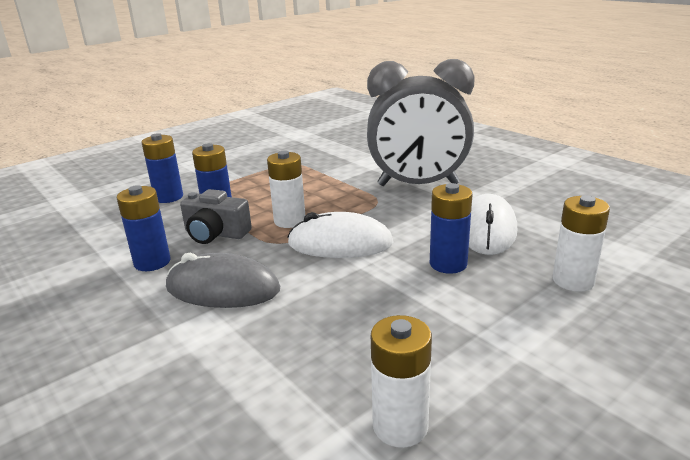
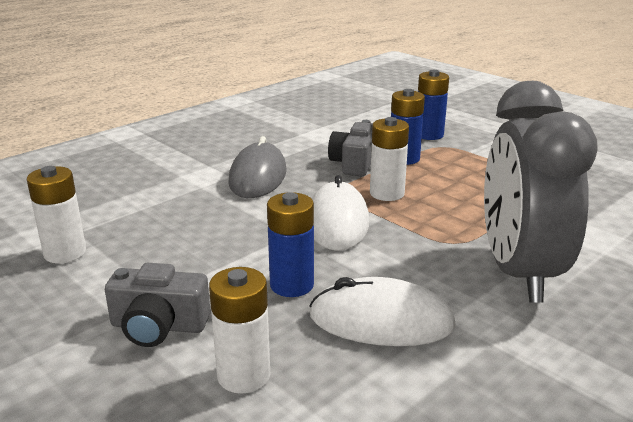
camera: 85 degrees right, 0 degrees up
blue battery [117,185,171,271] -> none
none -> grey camera [105,263,211,347]

